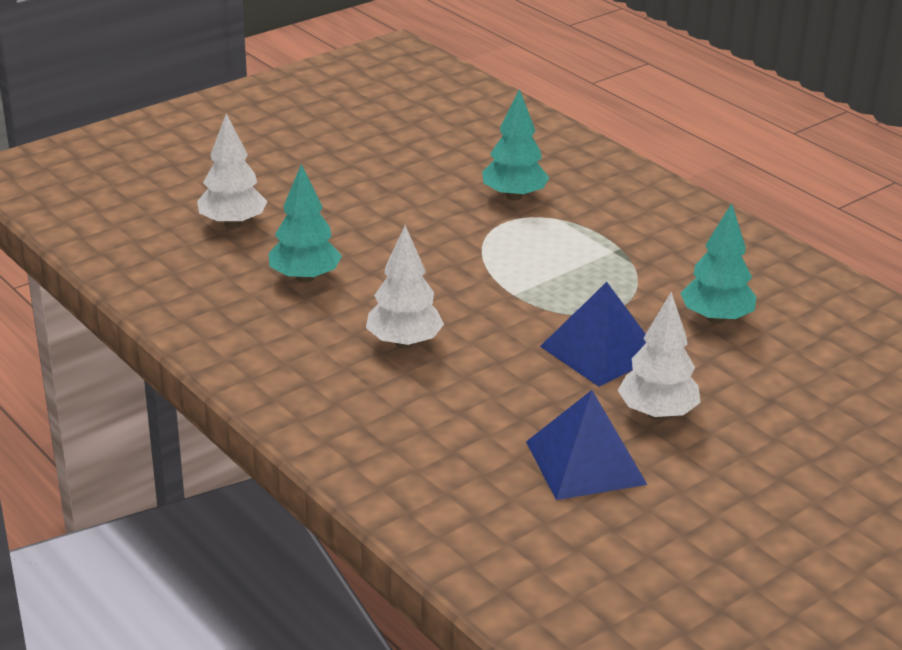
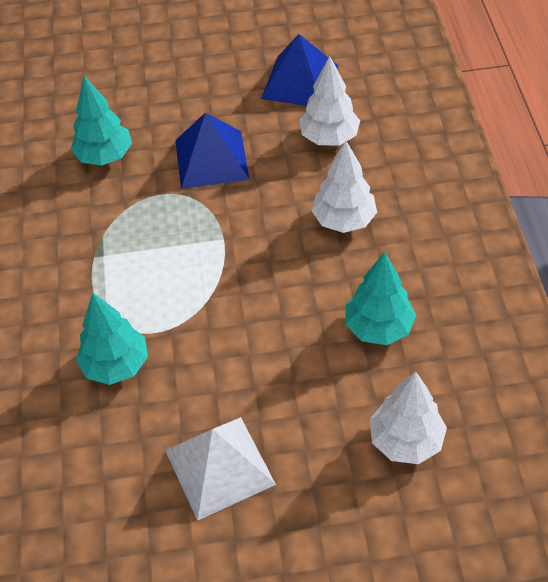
camera: 145 degrees left, 20 degrees up
white tree [617,292,701,420] -> white tree moved to [299,56,360,146]
none -> white pyramid [165,417,276,521]

